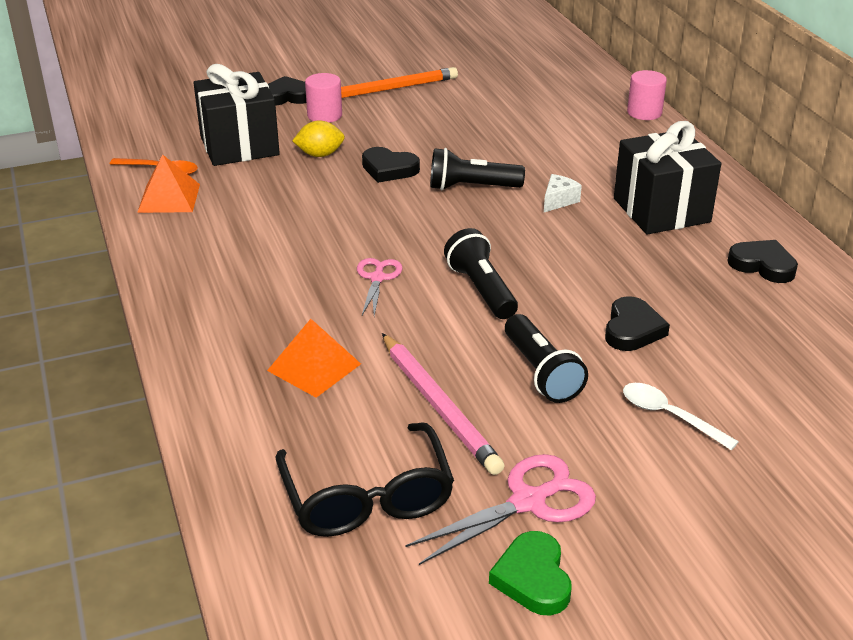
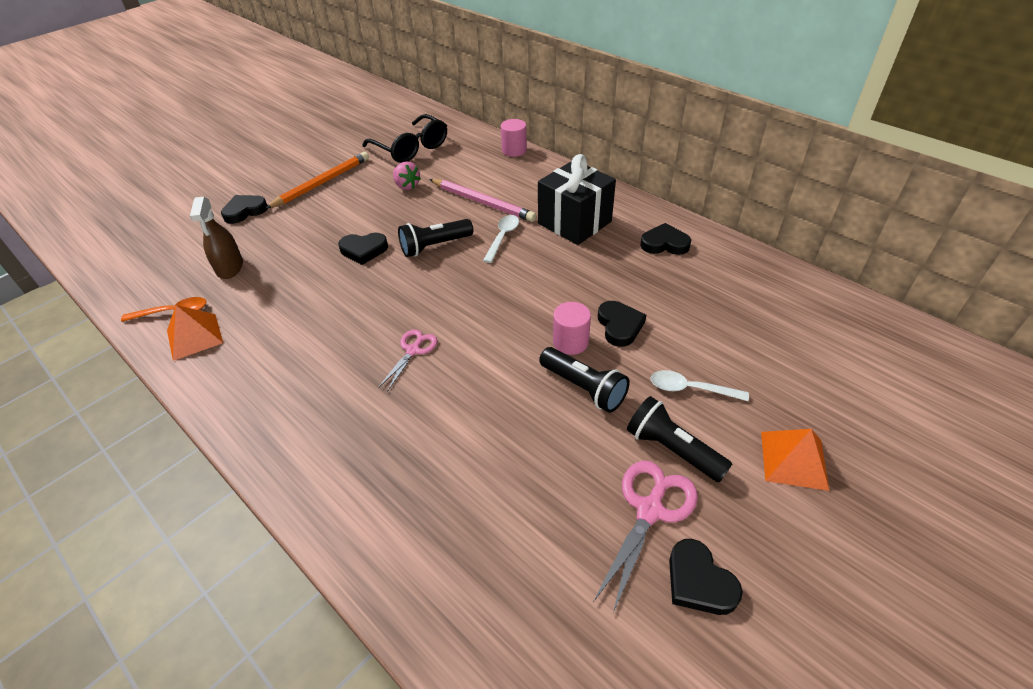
camera: 25 degrees left, 10 degrees up
black gift [194,64,280,166] -> brown spray bottle [190,197,243,279]
orange pyramid [267,319,361,398] -> orange pyramid moved to [761,429,830,491]
black glasses [276,423,454,537] -> black glasses moved to [362,114,447,163]
yellow lemon [292,121,345,157] -> none
pink cylinder [305,73,342,123] -> pink cylinder moved to [553,302,591,355]
pink scissors [357,258,402,316] -> pink scissors turned 45 degrees clockwise [378,330,437,392]
pink pencil [382,333,505,475] -> pink pencil moved to [430,179,536,222]
black flashlight [444,228,518,319] -> black flashlight moved to [627,396,732,482]
green heart [489,531,571,616] -> black heart [669,539,743,615]
white cheese [544,174,582,212] -> white spoon [483,215,519,263]
none -> pink strawberry [393,161,421,190]

